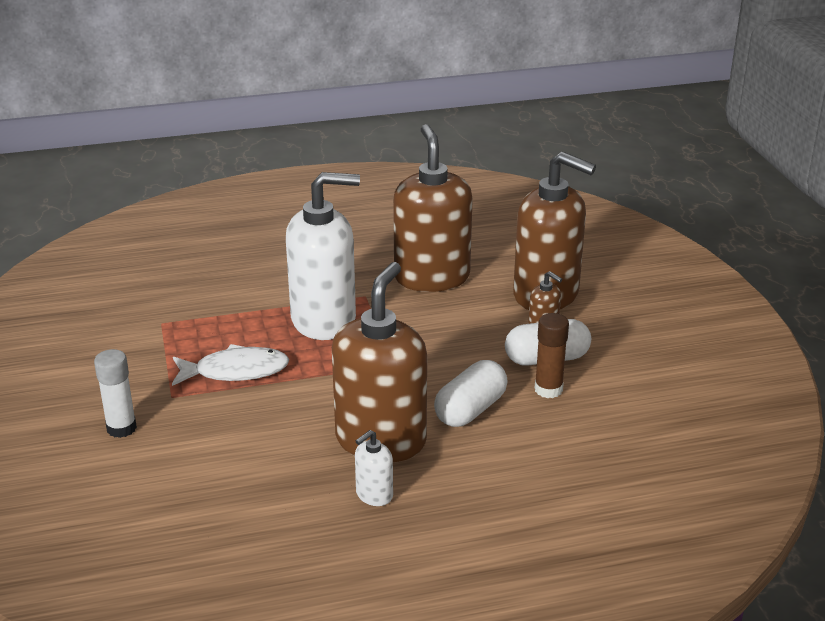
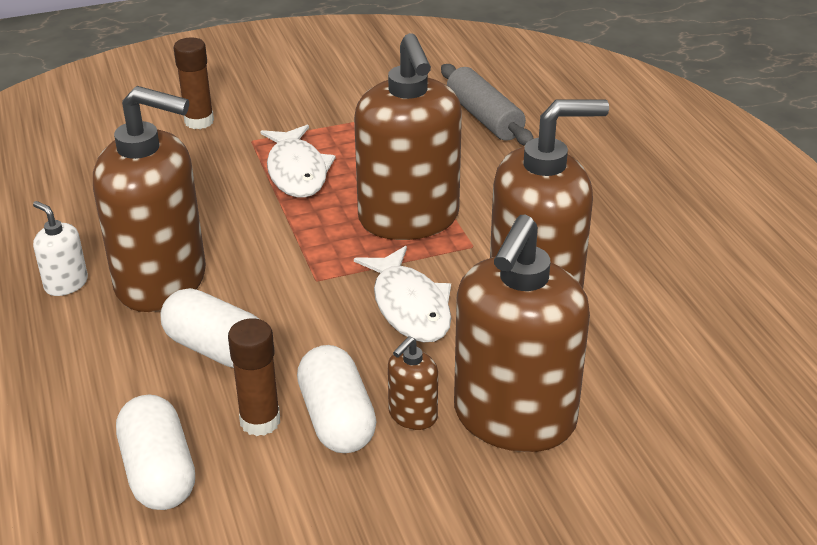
camera: 85 degrees right, 5 degrees up
white glue stick [94,349,137,438] -> brown glue stick [174,37,214,129]
white soap dispenser [286,172,360,340] -> brown soap dispenser [354,33,462,240]
none -> white capsule [116,395,195,510]
none -> white fish [354,246,451,342]
none -> grey rolling pin [441,64,534,146]

